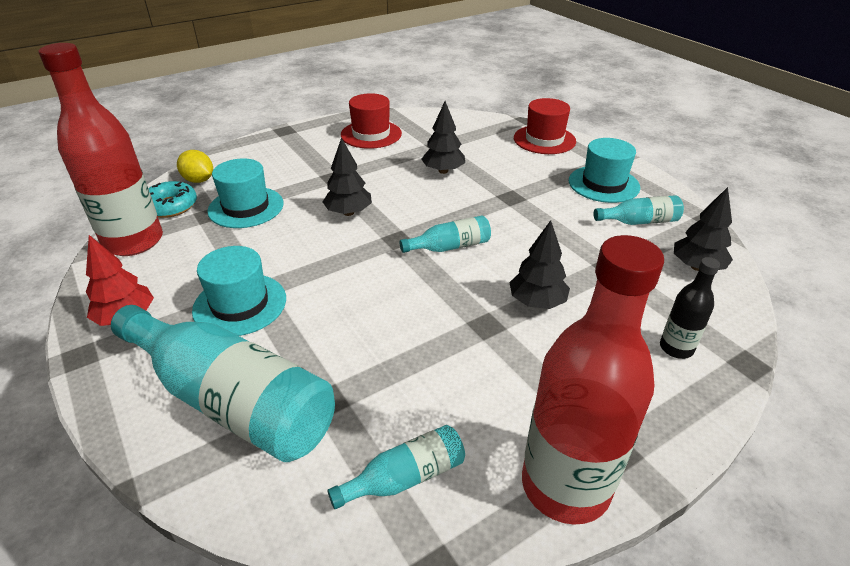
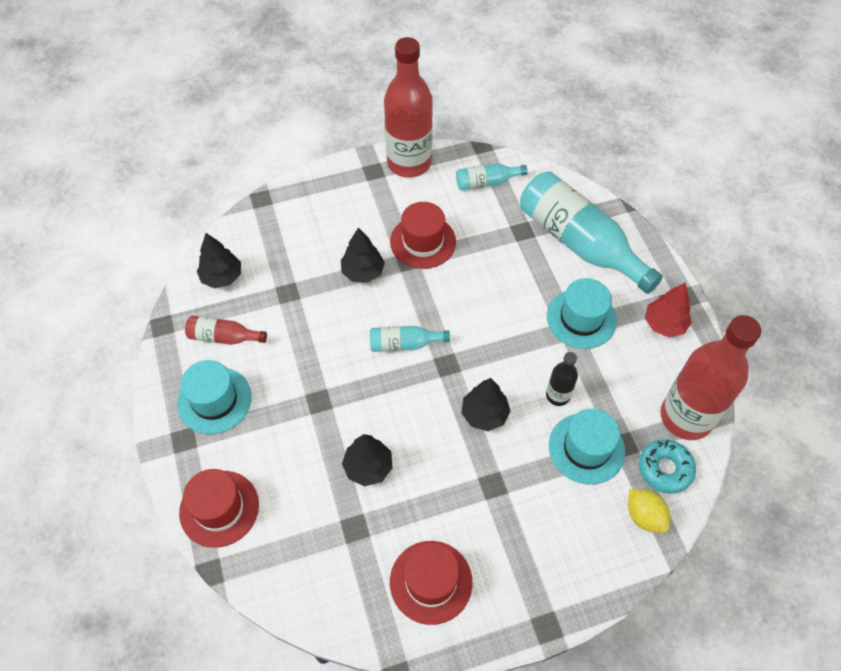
camera: 165 degrees left, 20 degrees up
turquoise bottle [594,195,684,225] -> red bottle [185,315,267,345]
black bottle [660,257,720,359] -> black bottle moved to [546,352,578,406]
none -> red hat [390,202,456,269]

